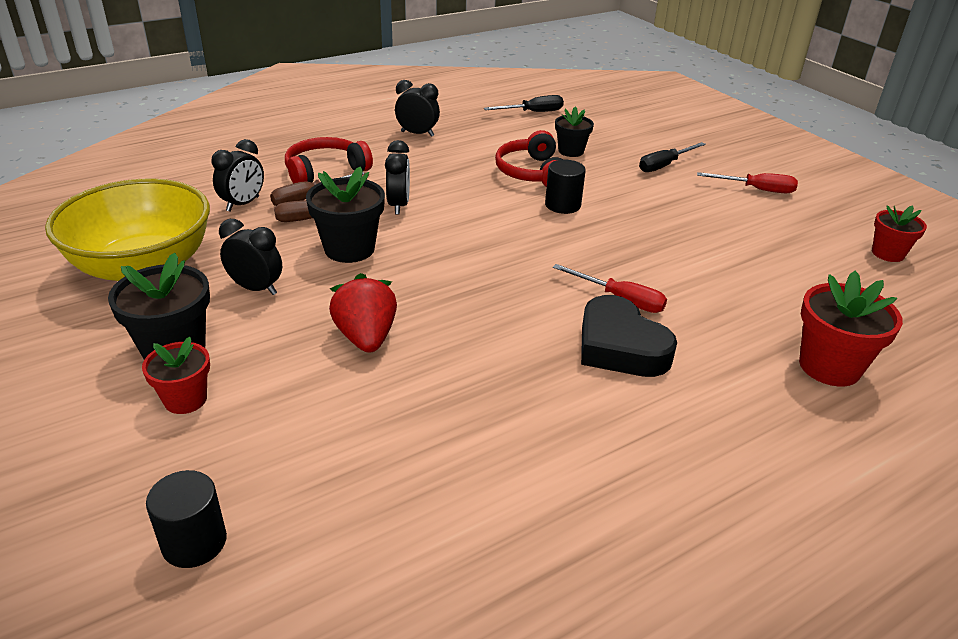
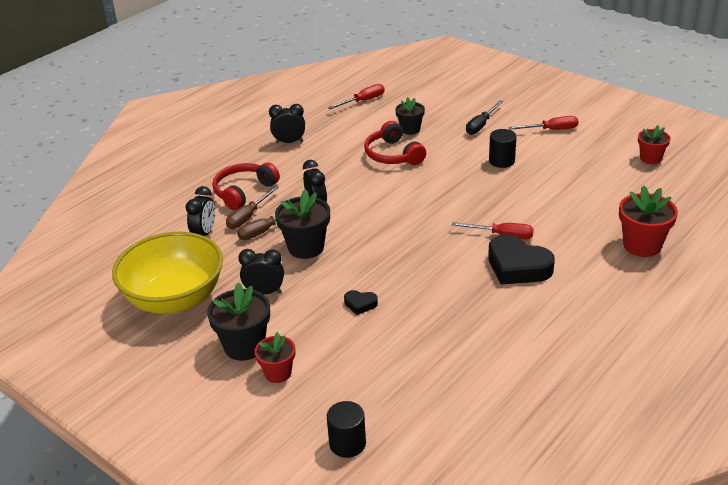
camera: 15 degrees left, 0 degrees up
red strawberry [329,273,397,353] -> black heart [344,290,378,315]
black screwdriver [484,95,564,112] -> red screwdriver [328,84,385,109]
black cylinder [545,160,586,214] -> black cylinder moved to [489,129,517,168]

